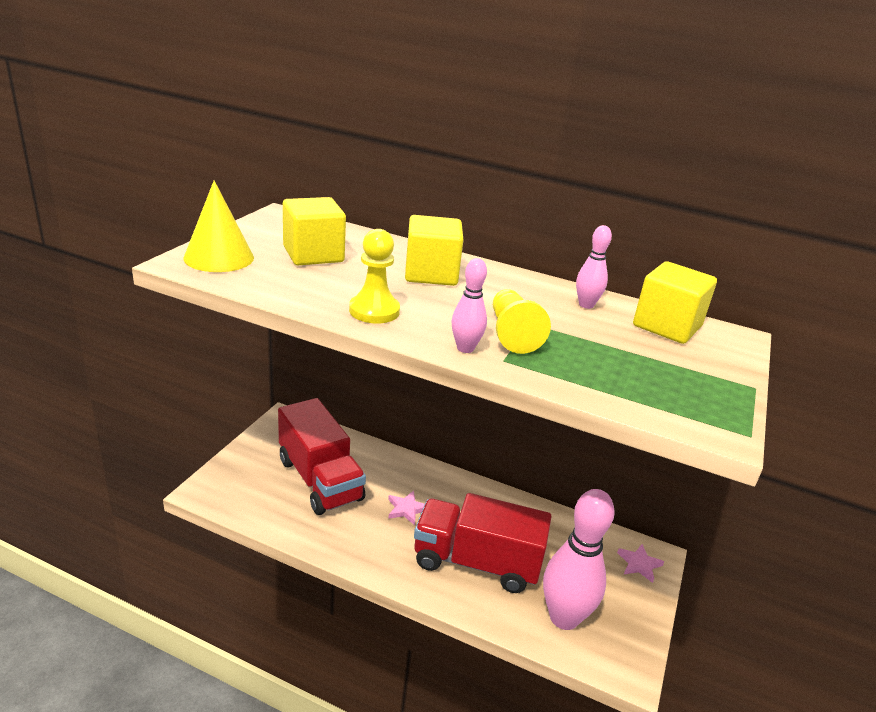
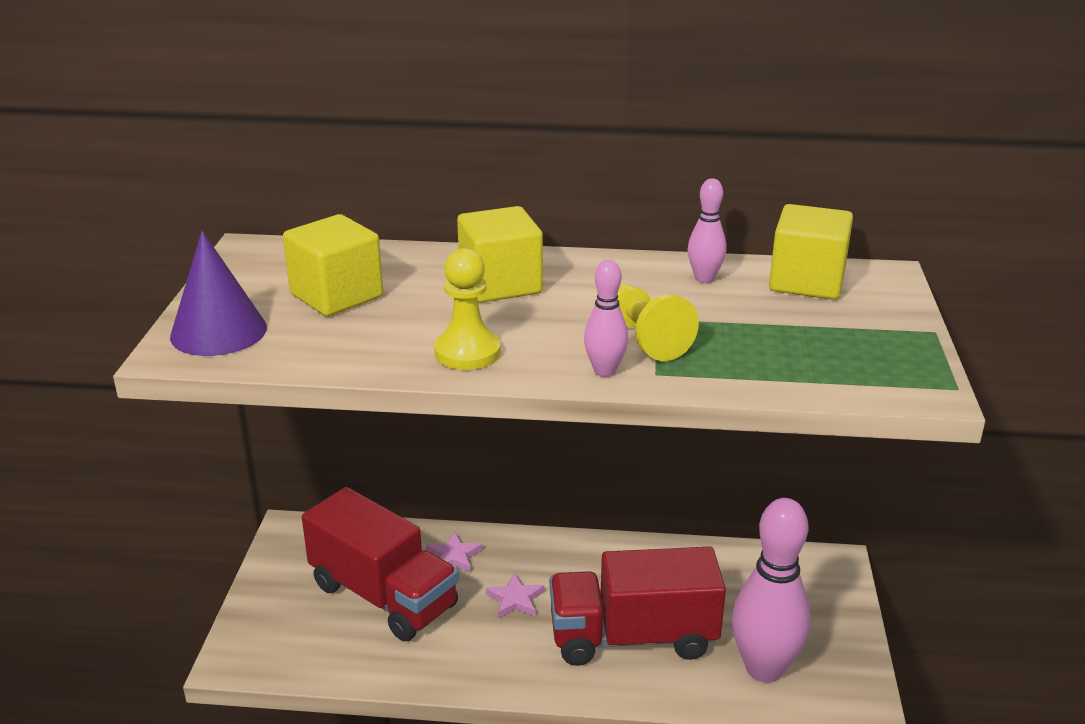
camera: 15 degrees left, 0 degrees up
yellow cone [183,181,254,272] -> purple cone [170,231,267,356]
pink star [617,544,664,583] -> pink star moved to [426,532,483,572]

